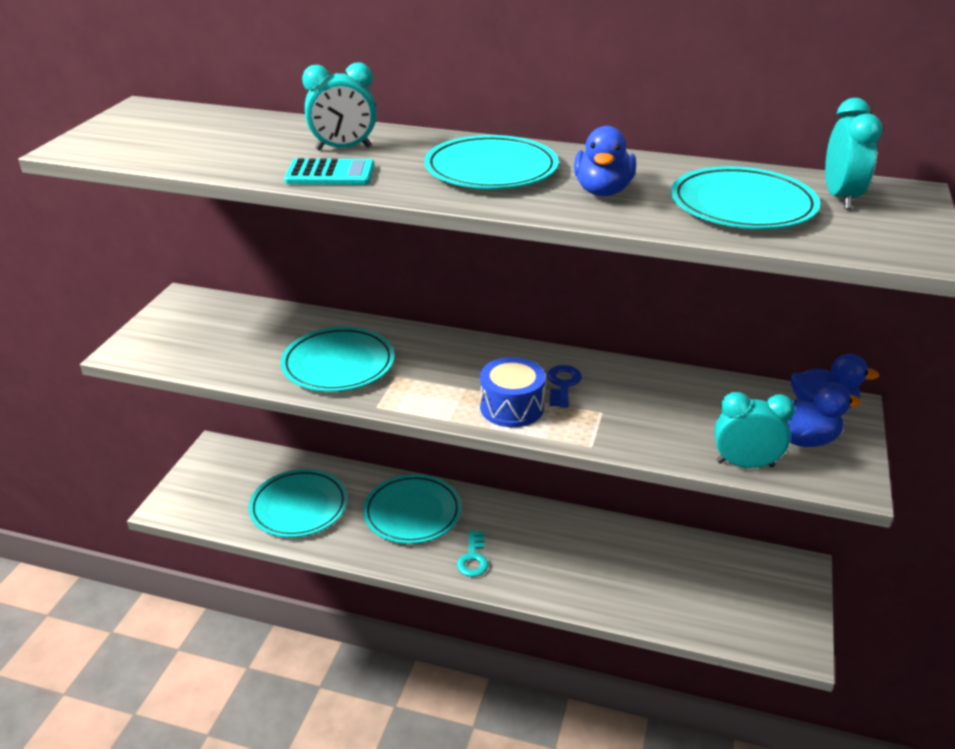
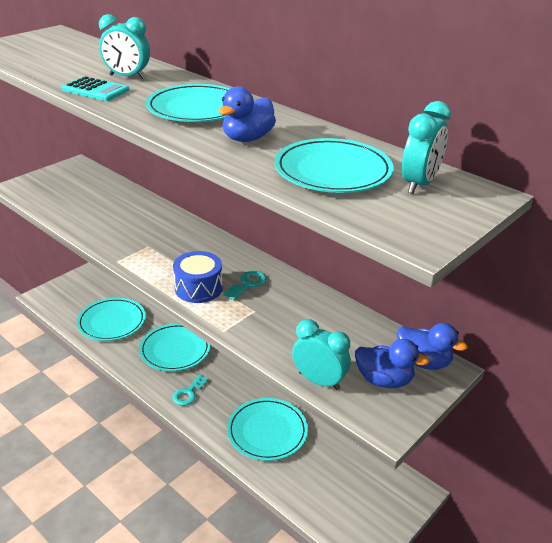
camera: 25 degrees right, 0 degrees up
turquoise plate [281,327,395,392] -> turquoise plate moved to [227,398,308,461]
blue key [547,365,582,408] -> turquoise key [224,271,267,300]

